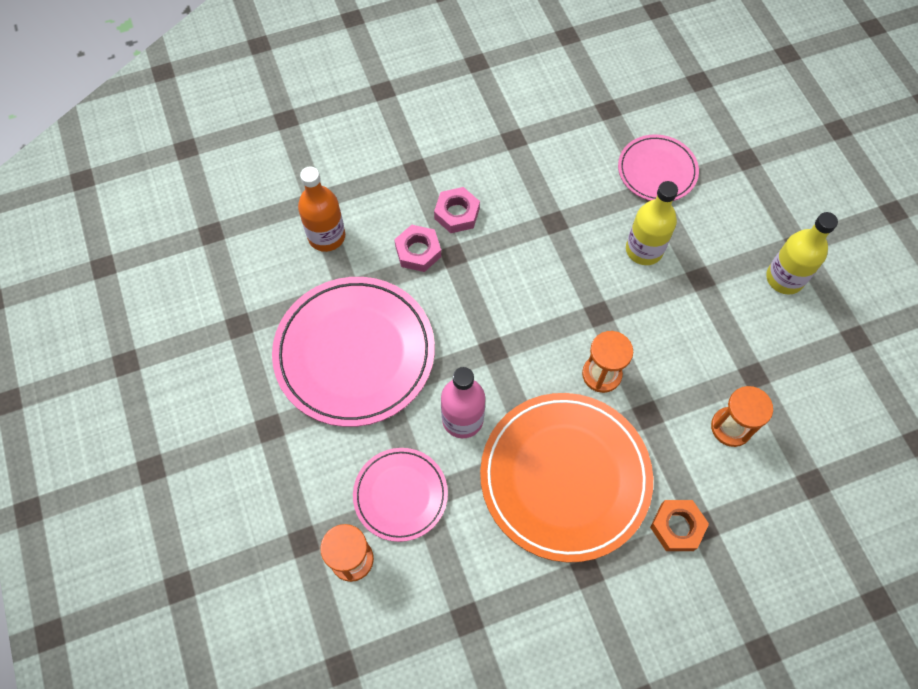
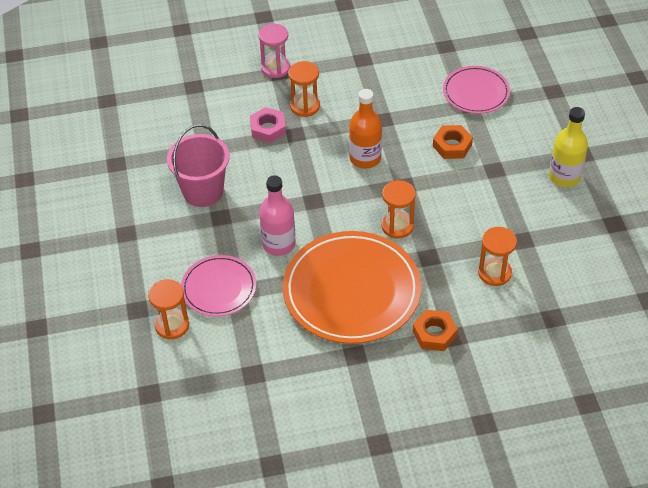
camera: 10 degrees right, 15 degrees down
pink plate [272,277,435,427] -> pink bucket [167,124,229,207]
orange bottle [298,166,345,252] -> orange bottle moved to [349,89,382,169]
pink nut [434,187,480,233] -> orange hourglass [288,61,320,117]
yellow bottle [626,181,678,265] -> orange nut [433,125,473,159]
none -> pink hourglass [258,24,290,78]

